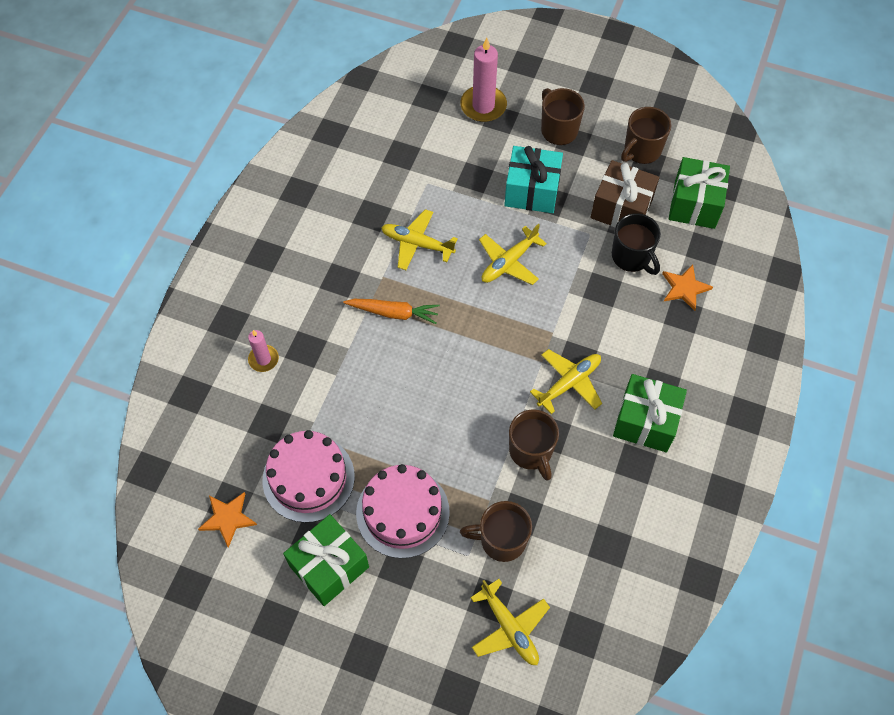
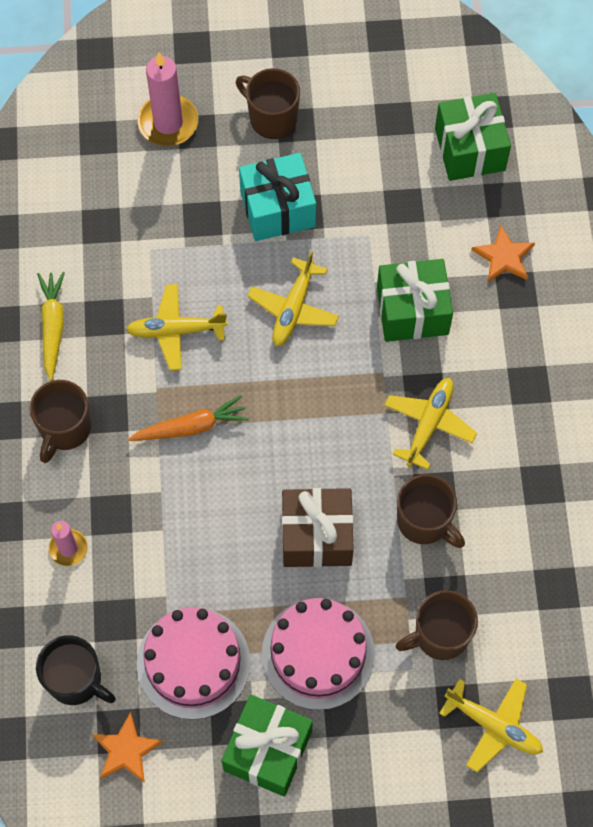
camera: 25 degrees left, 5 degrees up
brown gift [590,160,659,228] -> brown gift moved to [282,488,354,567]
black mug [612,213,661,275] -> black mug moved to [36,635,116,705]
green gift [613,374,687,452] -> green gift moved to [377,259,453,342]
brown mug [621,107,671,164] -> brown mug moved to [29,380,91,463]
none -> yellow carrot [37,272,65,381]

